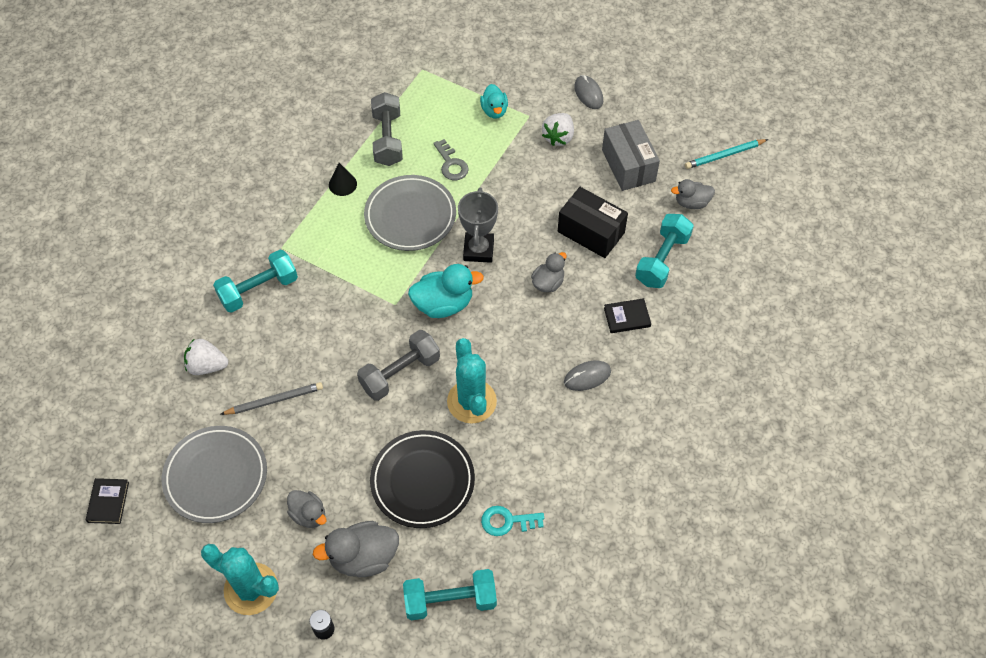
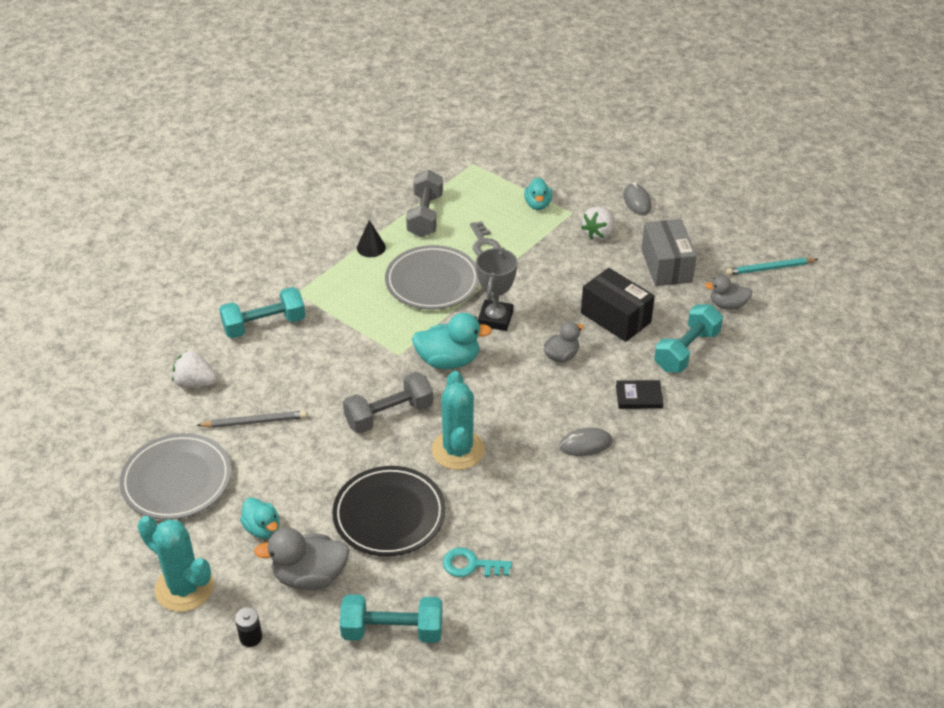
camera: 10 degrees right, 15 degrees down
black book [86,478,129,524] -> none
grey duck [287,490,327,528] -> turquoise duck [240,497,279,539]

